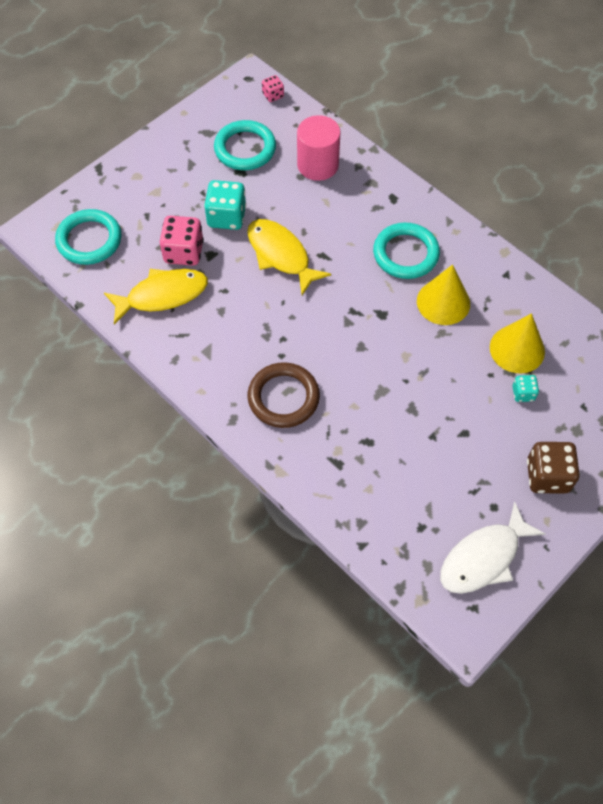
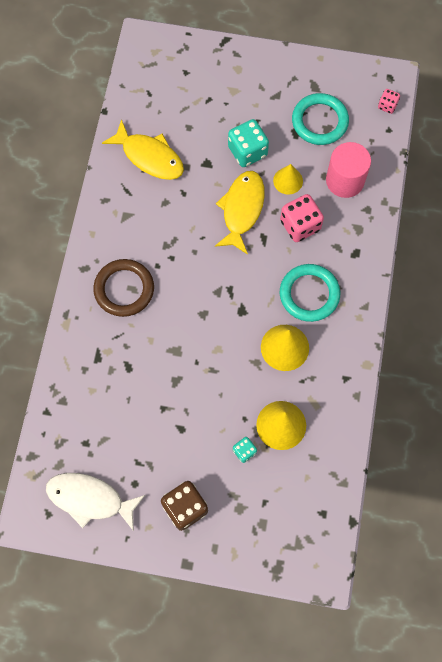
camera: 55 degrees right, 10 degrees up
turquoise ring [55,209,121,265] -> none
pink dice [160,216,204,266] -> pink dice moved to [280,194,324,242]
none -> yellow cone [273,164,303,195]

